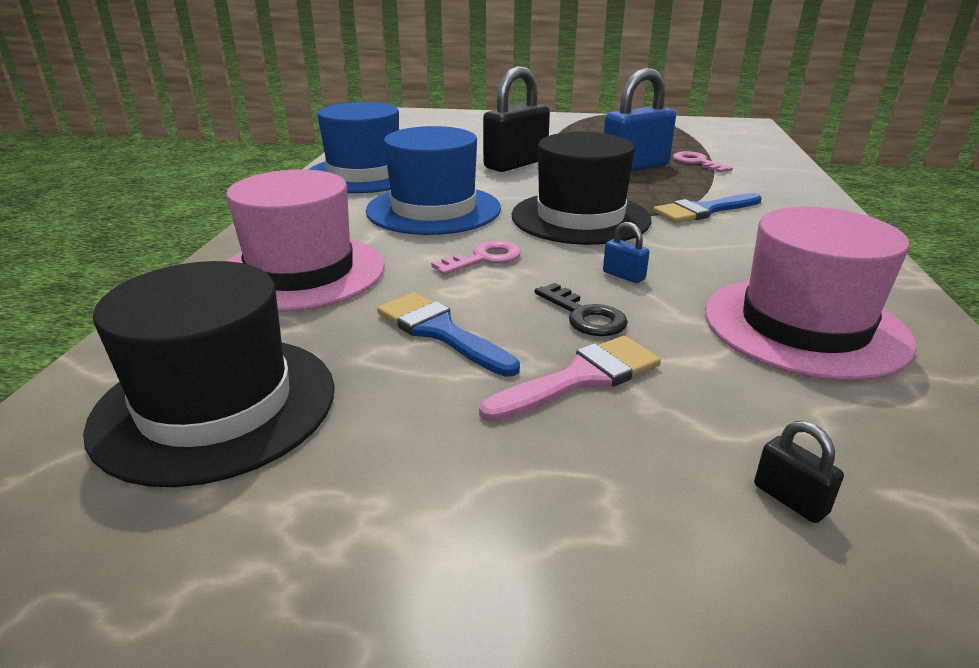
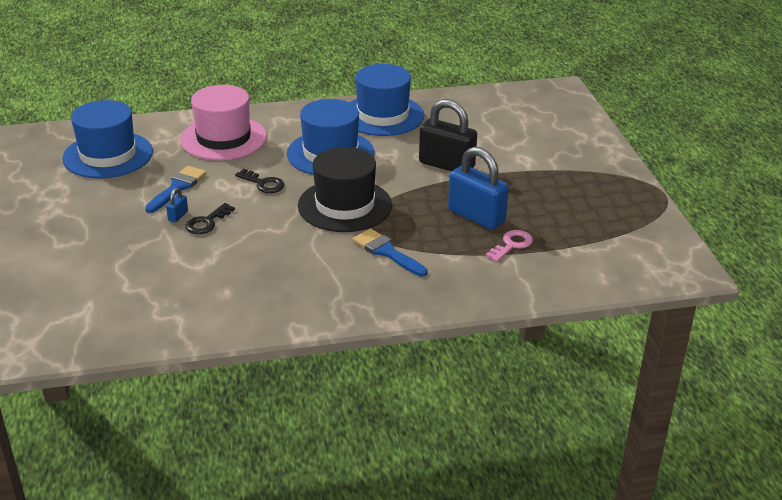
camera: 70 degrees right, 5 degrees up
black hat [83,261,335,487] -> blue hat [62,100,153,179]
pink key [431,241,521,275] -> black key [235,169,285,193]
pink brush [479,336,661,422] -> none
blue padlock [603,222,650,283] -> blue padlock moved to [166,188,188,222]
pink hat [705,207,916,381] -> none
black padlock [754,421,844,523] -> none

